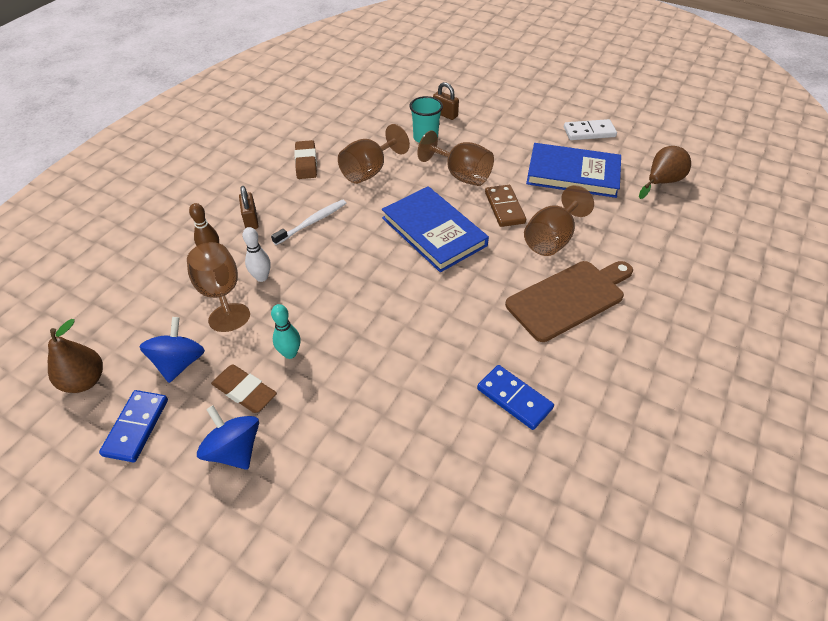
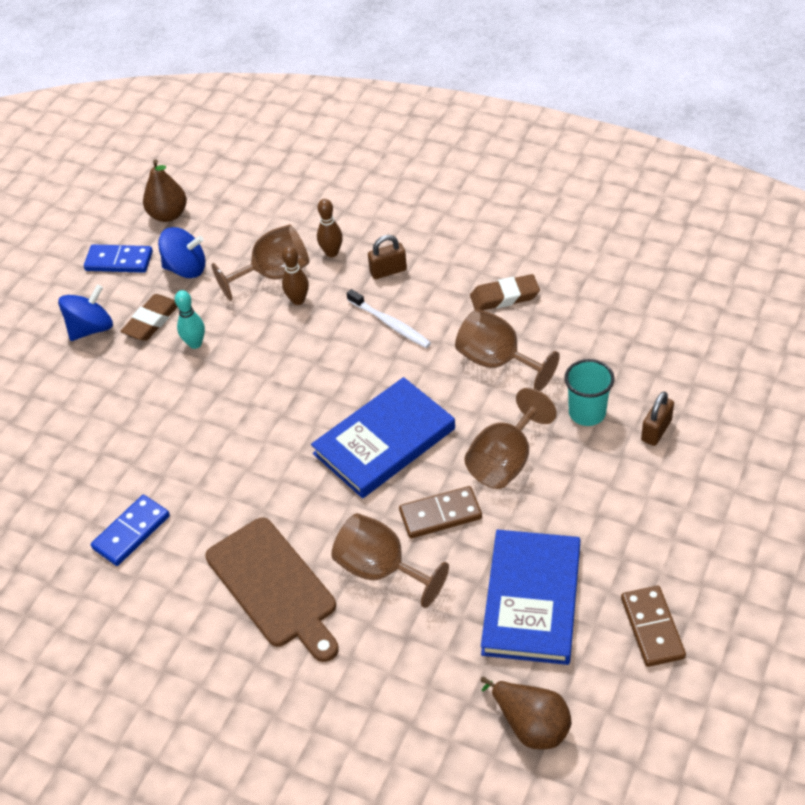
camera: 90 degrees right, 0 degrees up
white bowling pin [242,227,271,282] -> brown bowling pin [282,246,309,305]
white domino [564,119,617,140] -> brown domino [621,586,686,667]

